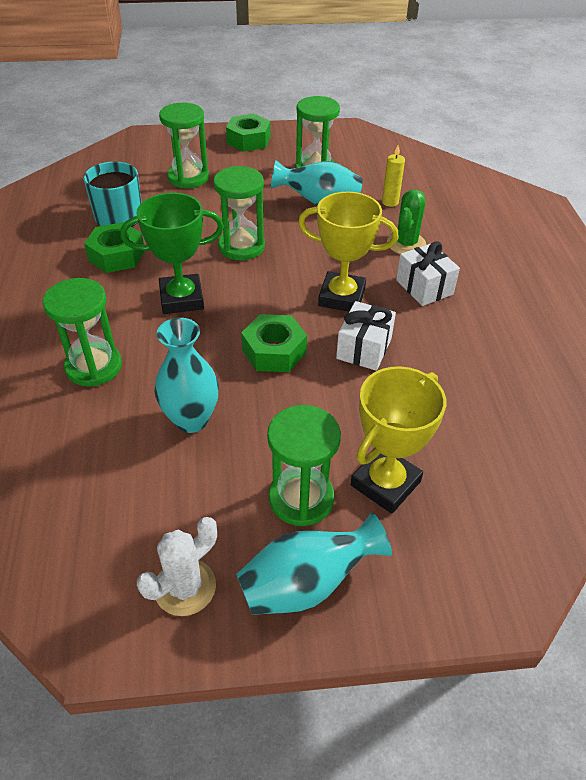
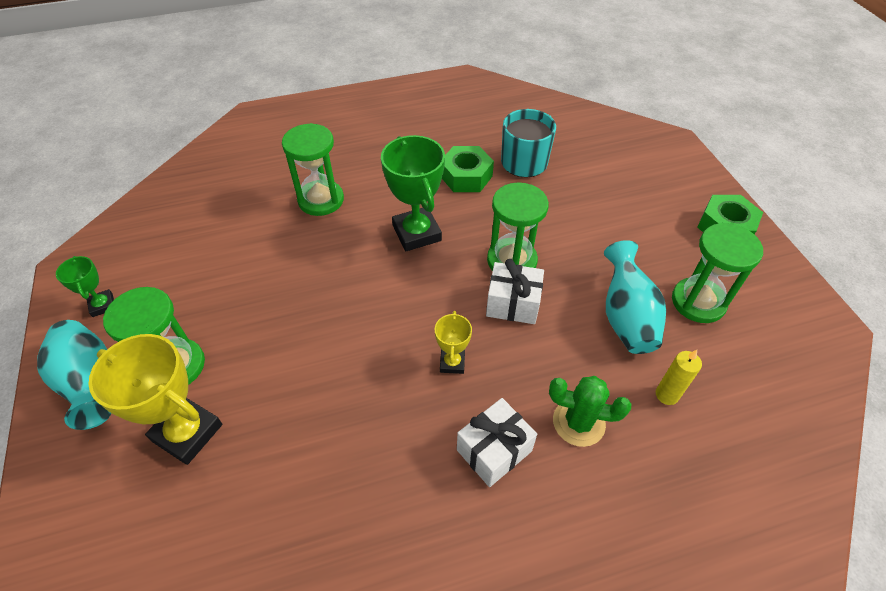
camera: 80 degrees right, 5 degrees up
white cactus [137,517,217,616] -> green trophy [56,256,114,317]
turquoise vase [154,318,219,433] -> none
green hourglass [159,103,209,188] -> none
green nut [241,314,307,372] -> none
yellow trophy [298,192,399,311] -> yellow trophy [435,311,472,374], size x0.52
white gift [336,301,396,371] -> white gift moved to [486,259,544,324]

